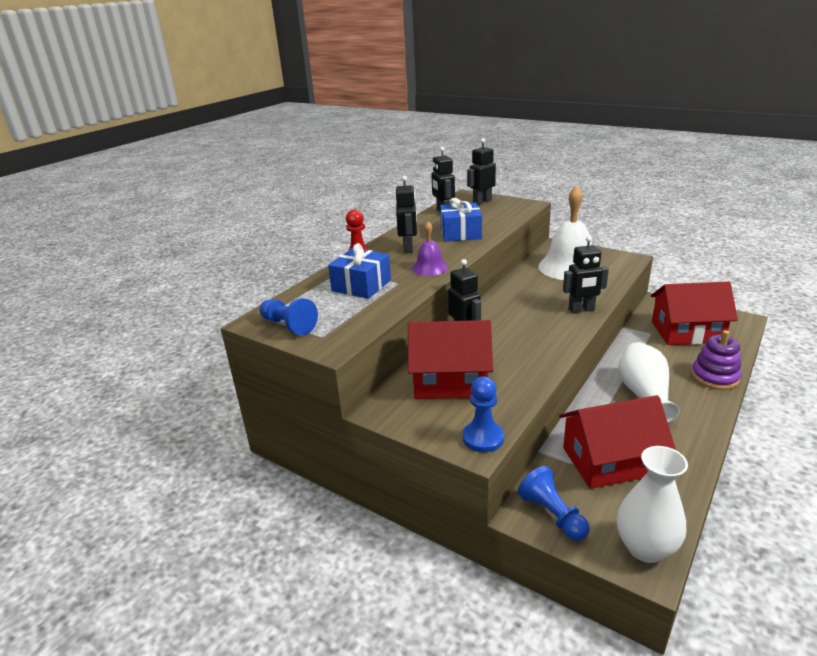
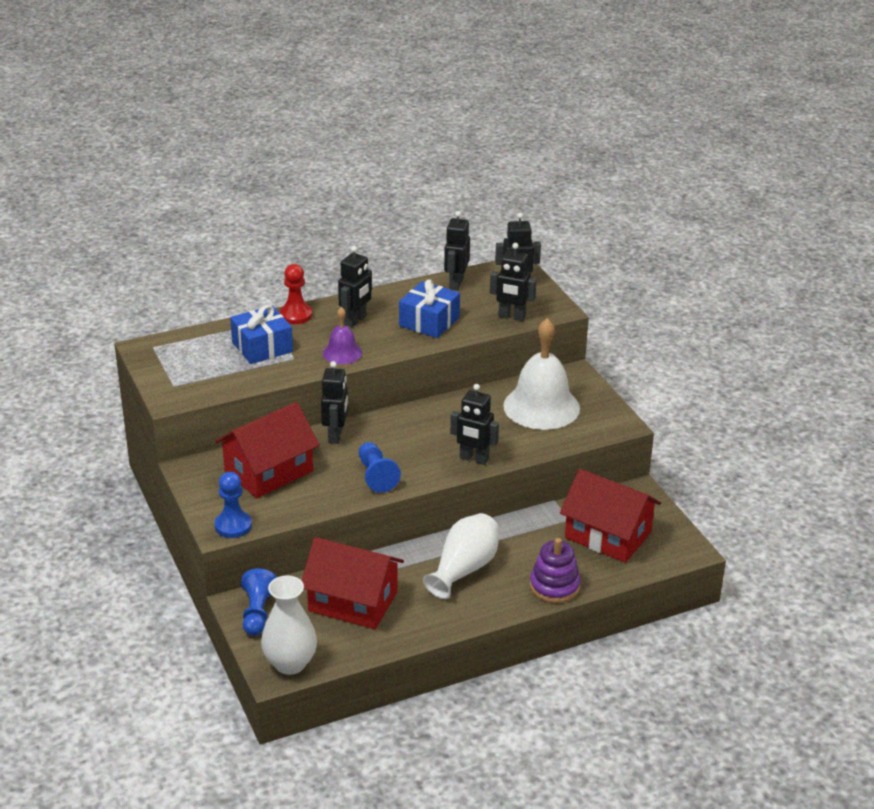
camera: 30 degrees right, 5 degrees up
blue pawn [260,298,318,336] -> blue pawn moved to [359,442,401,493]
red house [408,320,493,399] -> red house turned 75 degrees counterclockwise [215,402,320,498]
none -> black robot [490,243,536,321]

